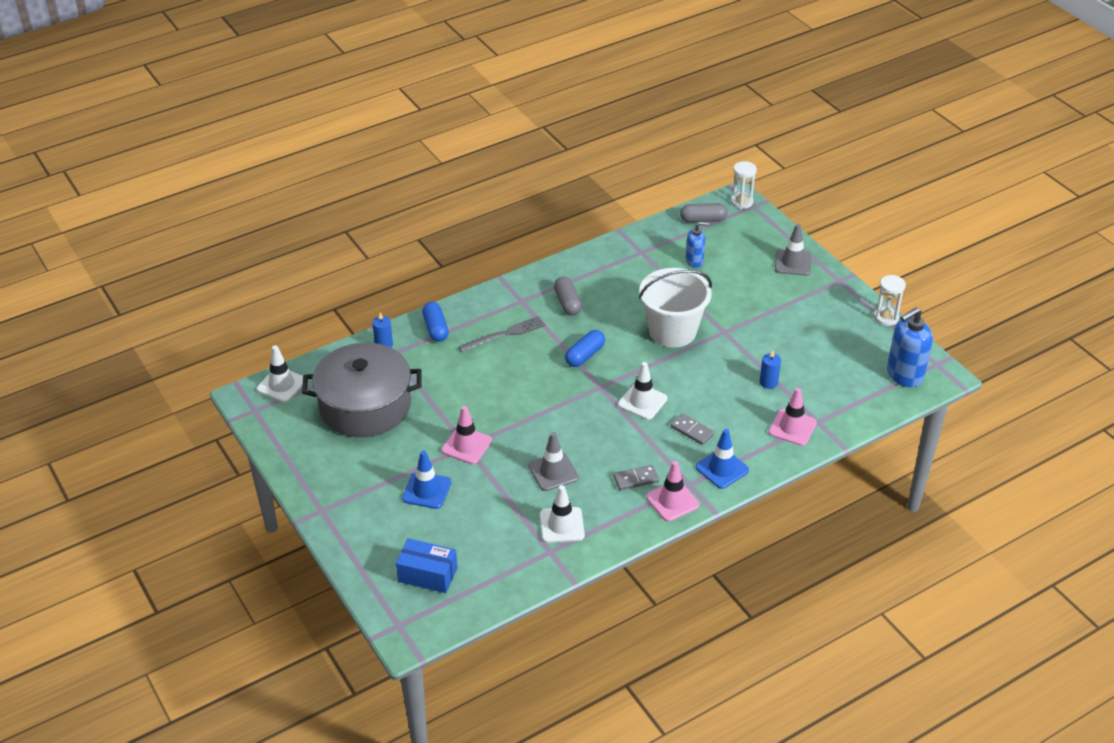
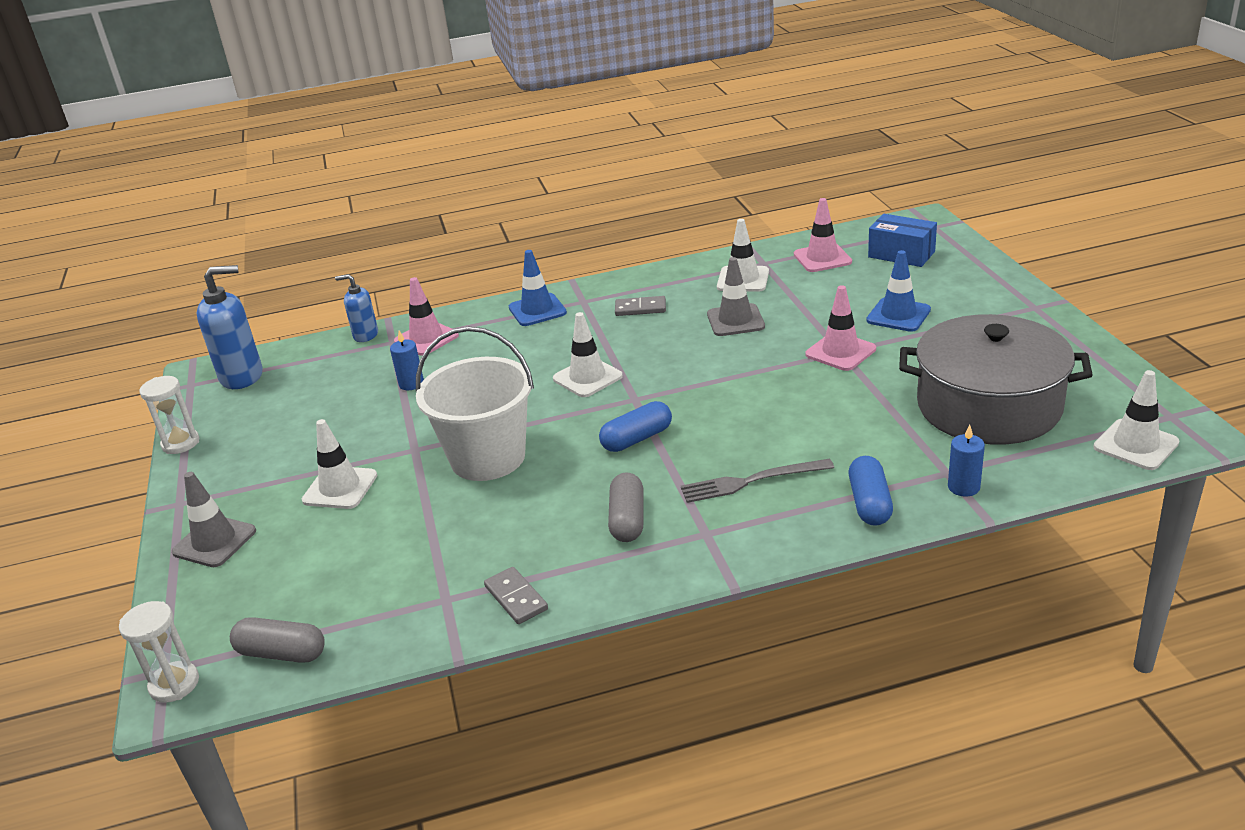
camera: 160 degrees left, 10 degrees down
pink traffic cone [646,461,700,522] -> pink traffic cone moved to [794,198,852,272]
grey domino [670,413,714,445] -> grey domino moved to [484,567,548,624]
blue soap dispenser [686,222,709,268] -> blue soap dispenser moved to [335,274,378,342]
none -> white traffic cone [302,419,377,509]

